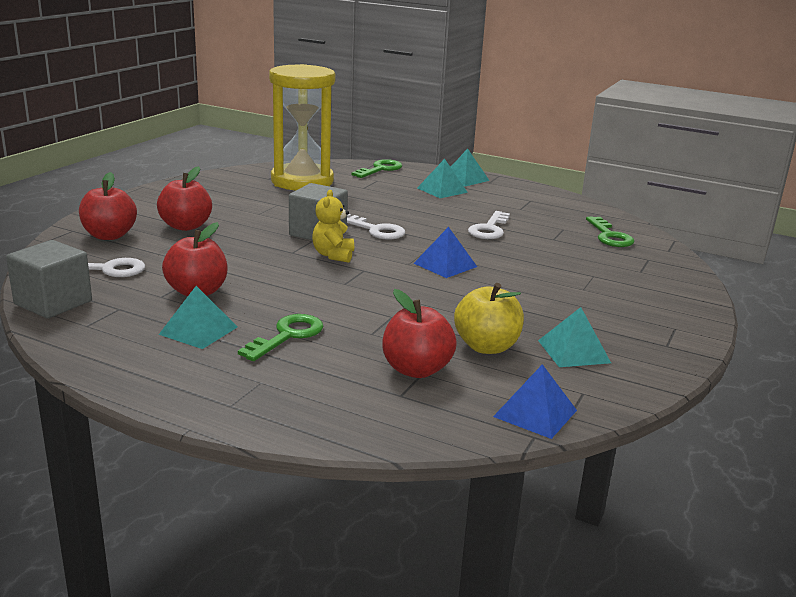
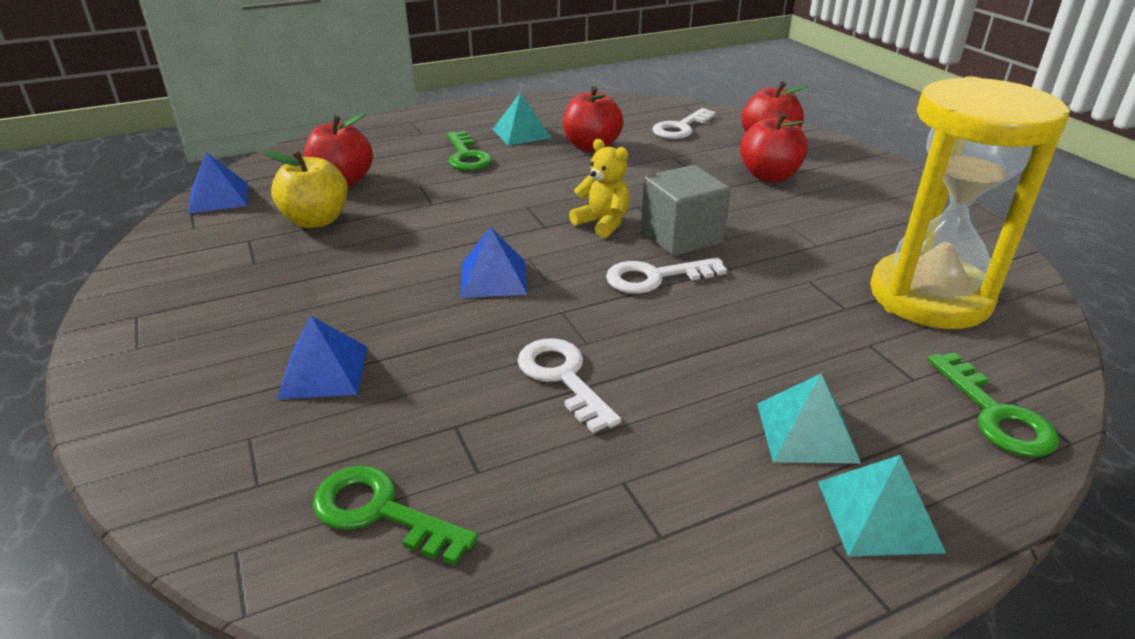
camera: 130 degrees right, 10 degrees up
grey cube [6,240,92,318] -> none
turquoise pyramid [538,307,611,367] -> none
none -> blue pyramid [277,316,367,399]

